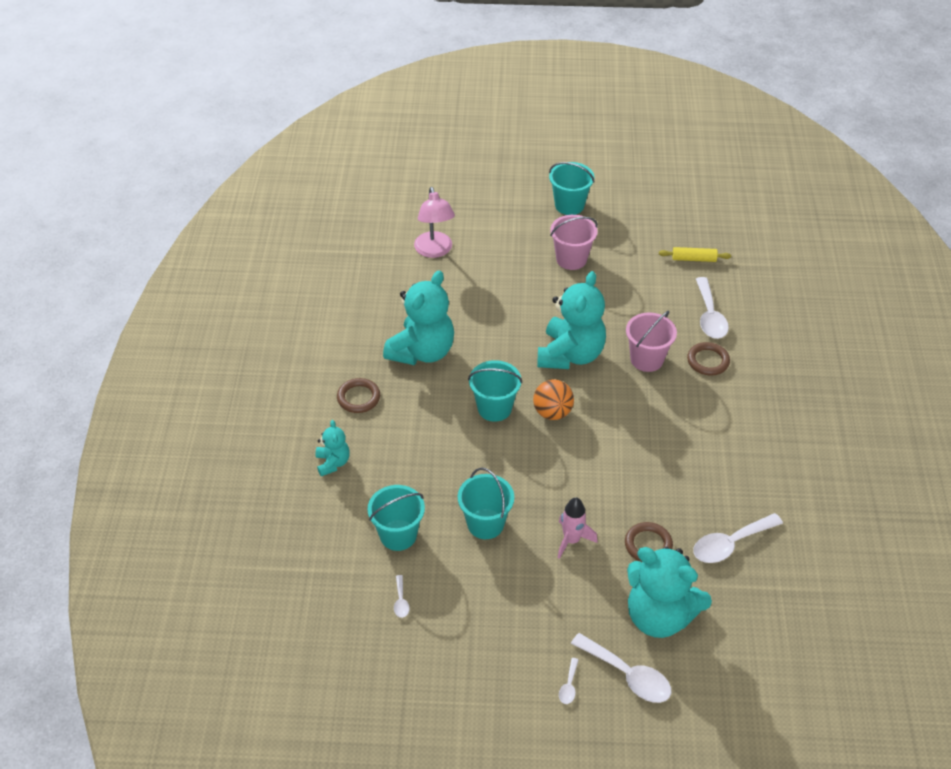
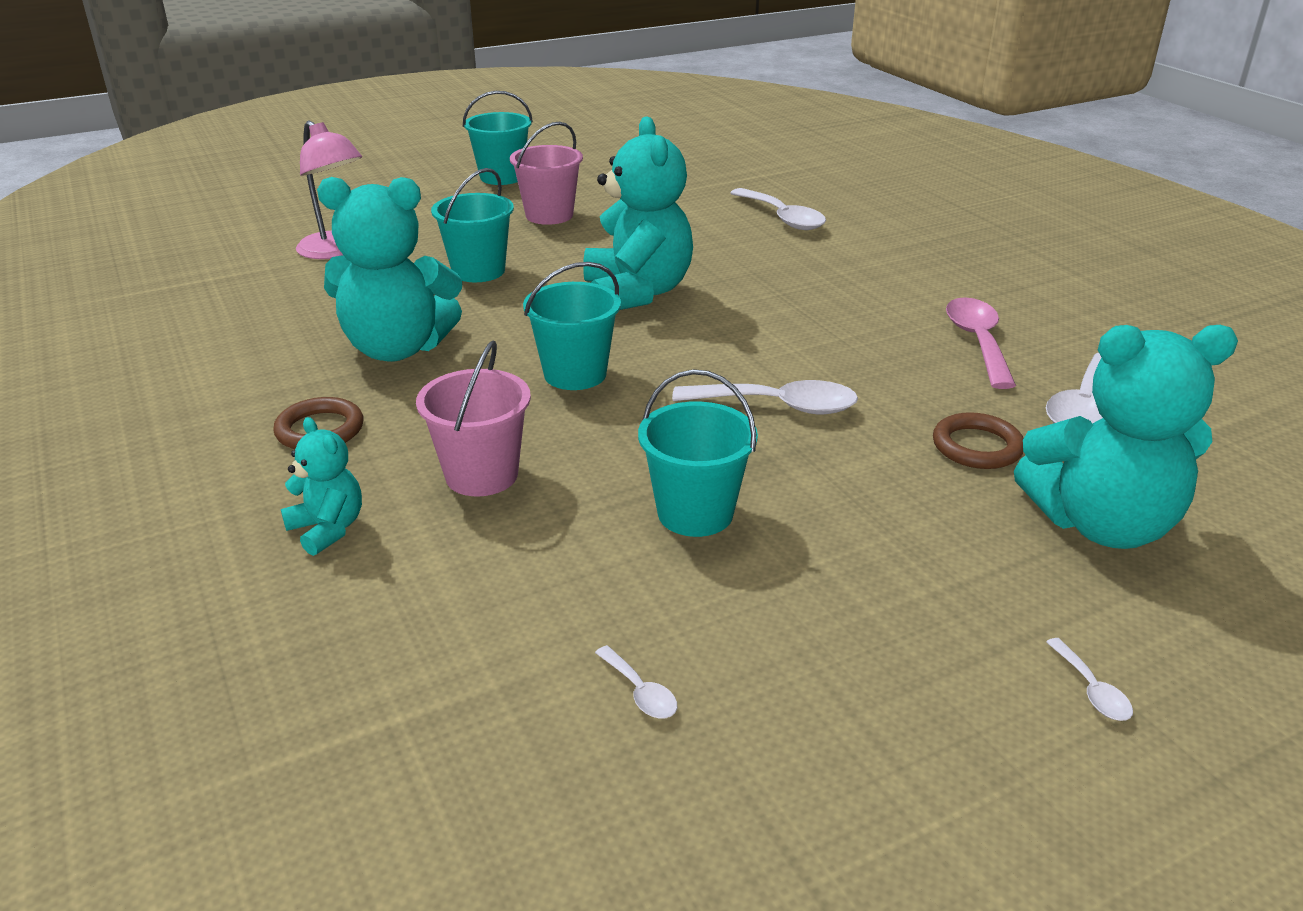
camera: 30 degrees left, 15 degrees down
turquoise bucket [367,485,425,551] -> turquoise bucket moved to [431,168,514,282]
turquoise teddy bear [383,271,454,365] -> turquoise teddy bear turned 90 degrees clockwise [317,177,462,362]
orange ball [533,379,574,420] -> none
pink rocket [558,497,598,559] -> none
white spoon [571,633,671,703] -> white spoon moved to [672,380,858,414]
pink bucket [626,310,677,372] -> pink bucket moved to [416,341,531,497]
yellow rolling pin [659,247,731,262] -> none
brown ring [687,342,730,376] -> none
none -> pink spoon [946,297,1016,389]

